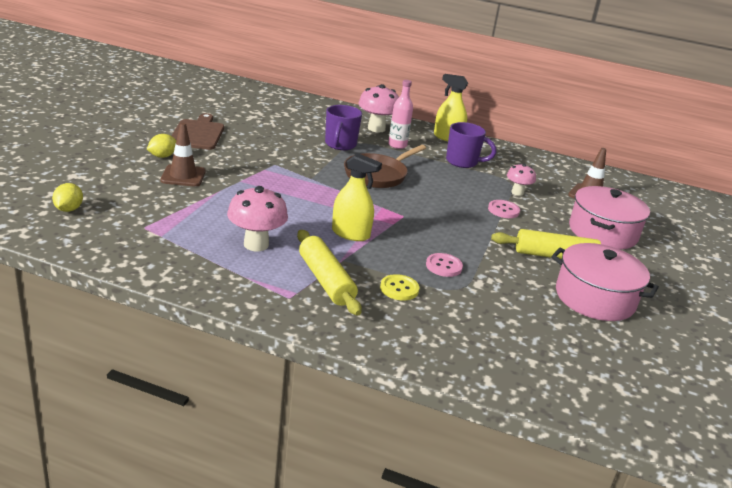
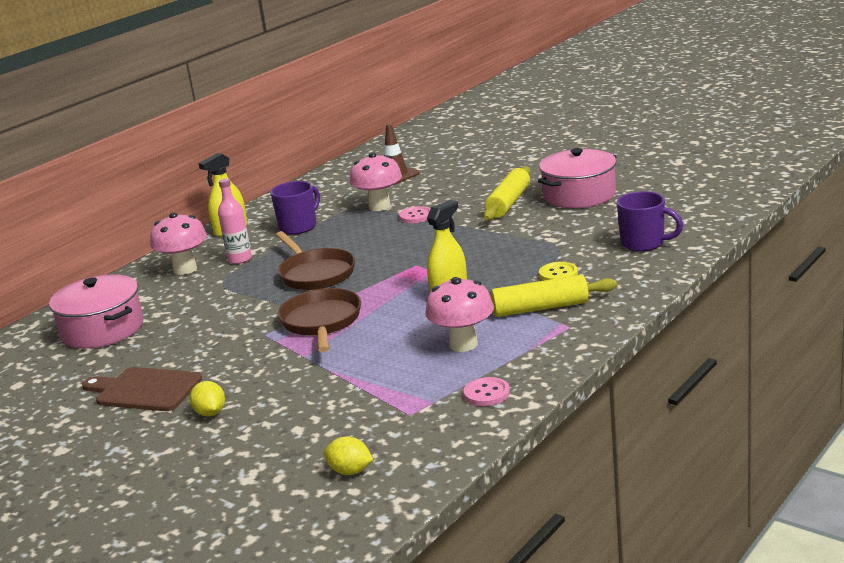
camera: 65 degrees left, 5 degrees down
brown traffic cone [160,123,205,187] -> none
purple mug [325,105,362,150] -> purple mug moved to [617,191,683,252]
pink button [426,253,463,277] -> pink button moved to [463,377,510,406]
pink mushroom [507,163,536,196] -> pink mushroom [350,153,402,211], size x1.64
pink pot [569,186,650,249] -> pink pot moved to [49,274,144,349]
none -> brown pan [278,288,361,352]

